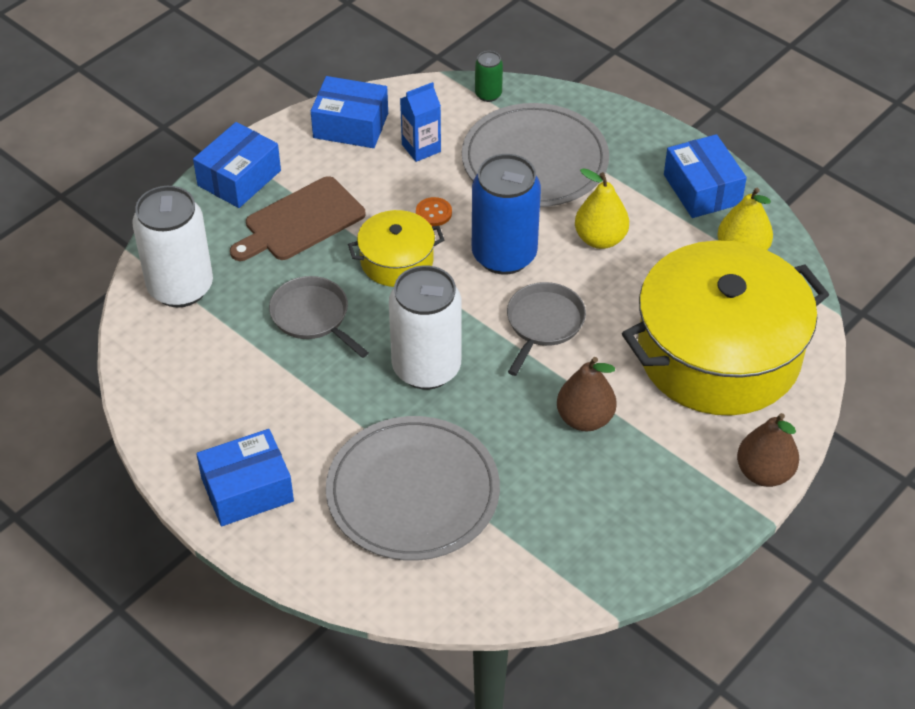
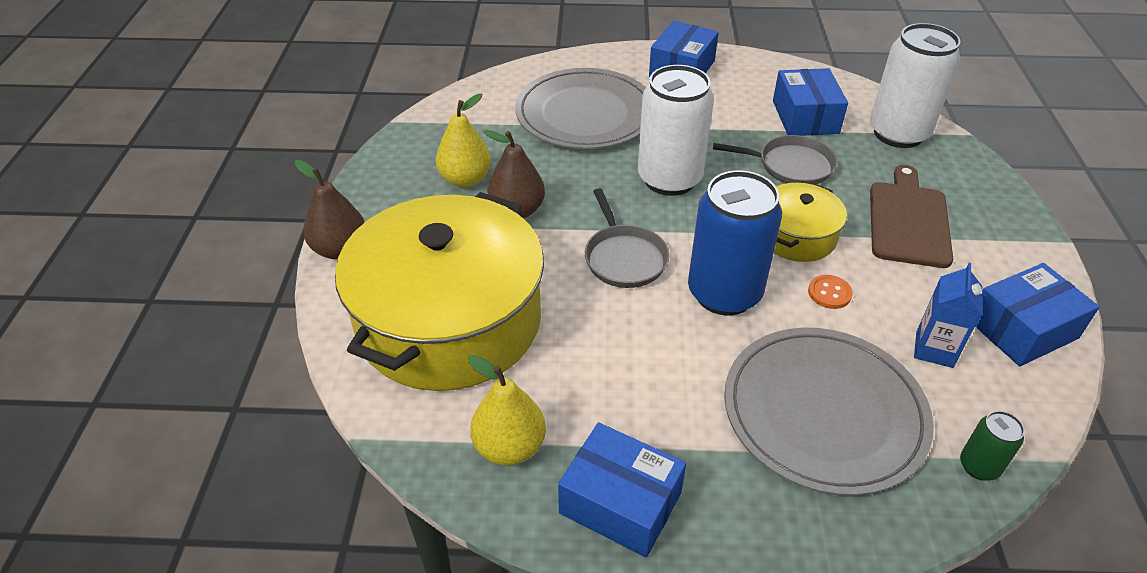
camera: 140 degrees right, 5 degrees down
blue box [193,122,281,208] -> blue box moved to [773,68,848,136]
yellow pear [575,168,629,249] -> yellow pear moved to [436,94,491,187]

